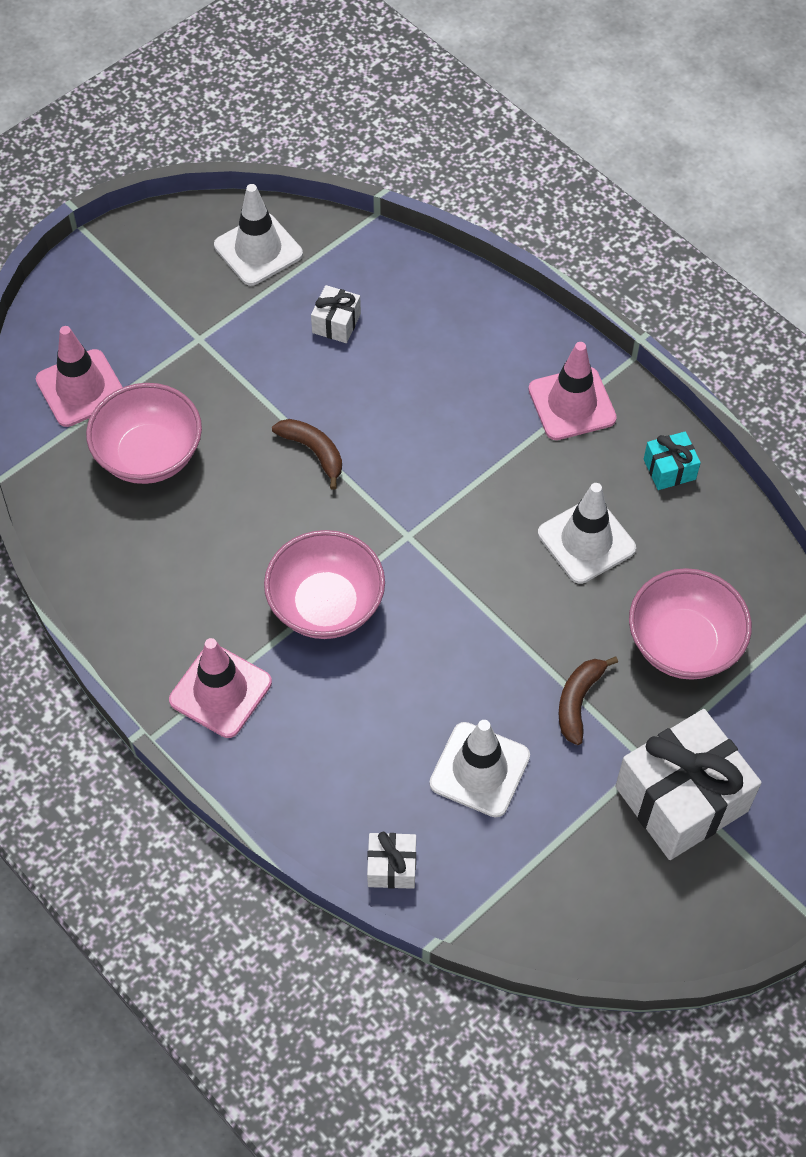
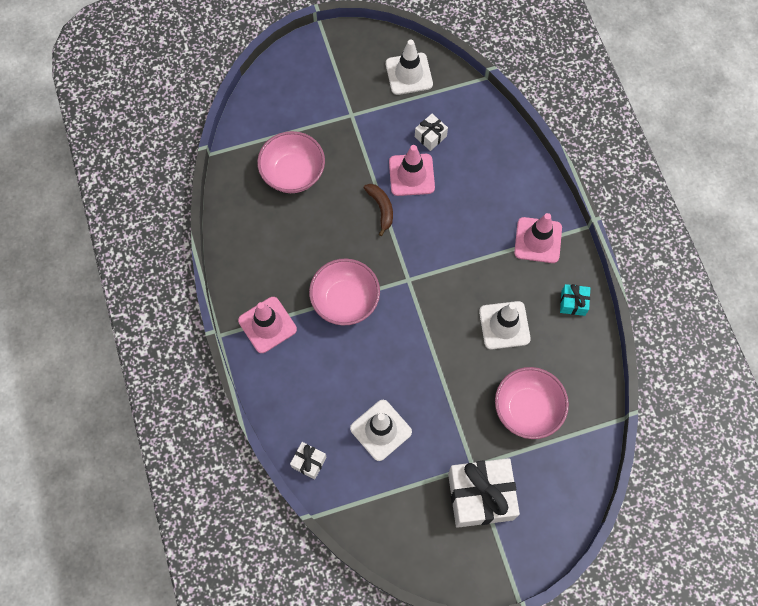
camera: 25 degrees right, 10 degrees up
pink traffic cone [36,326,123,427] -> pink traffic cone moved to [389,145,435,196]
brown banana [559,656,618,745] -> none

